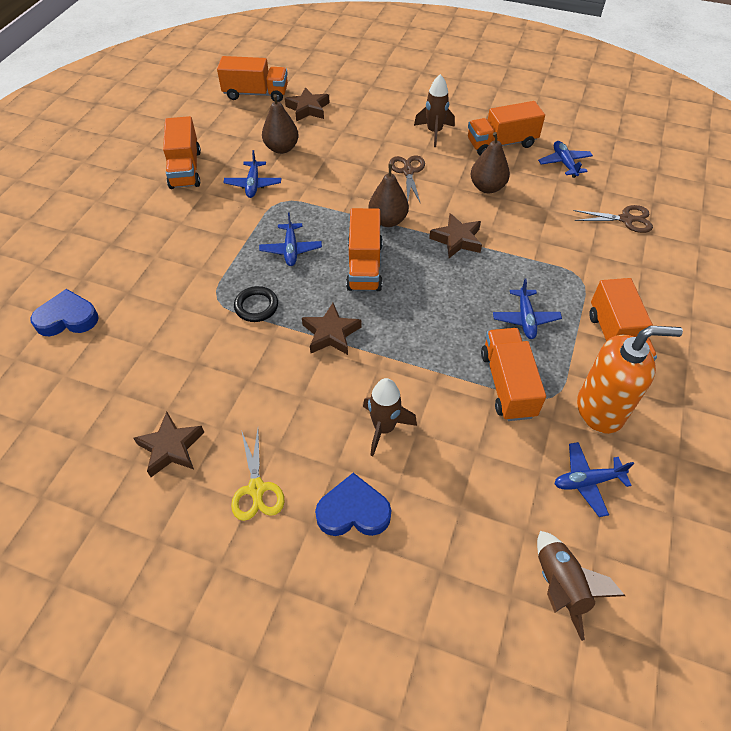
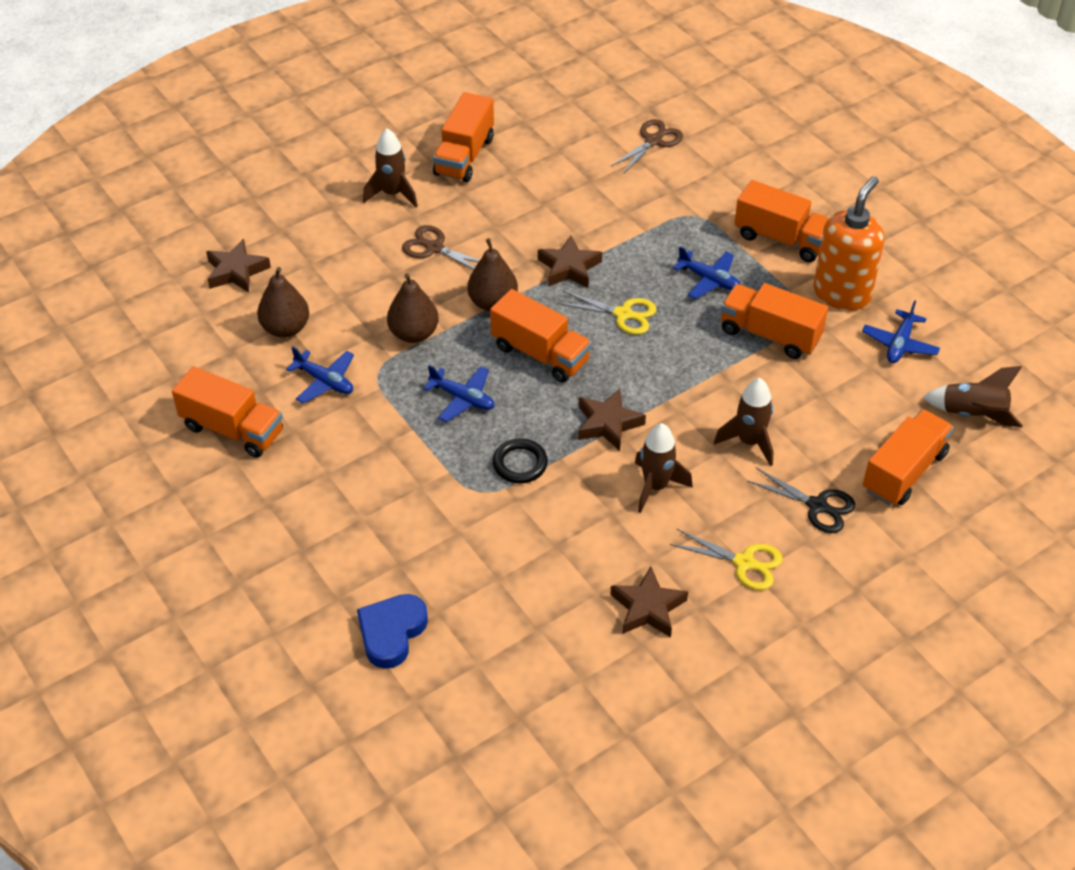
camera: 55 degrees left, 5 degrees down
orange truck [217,56,288,102] -> orange truck moved to [863,409,954,506]
blue heart [315,473,391,536] -> black scissors [747,468,855,533]
brown pear [471,132,510,193] -> brown pear moved to [387,273,439,343]
blue plane [538,141,593,178] -> none
none -> yellow scissors [557,291,657,335]
none -> brown rocket [635,423,693,513]

